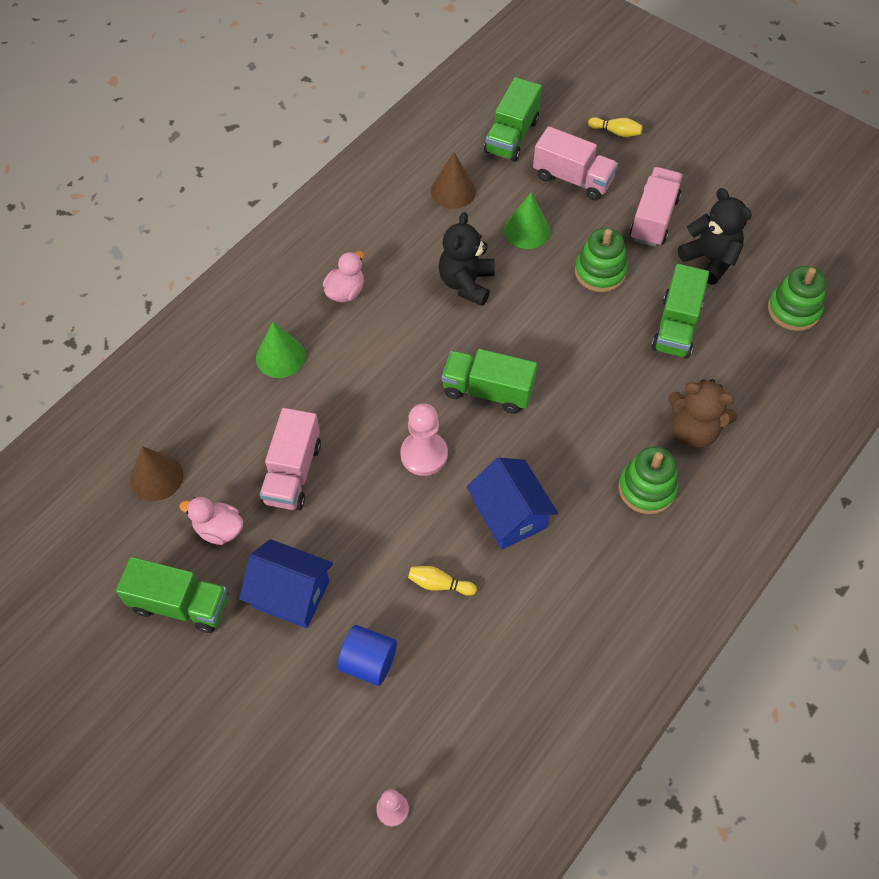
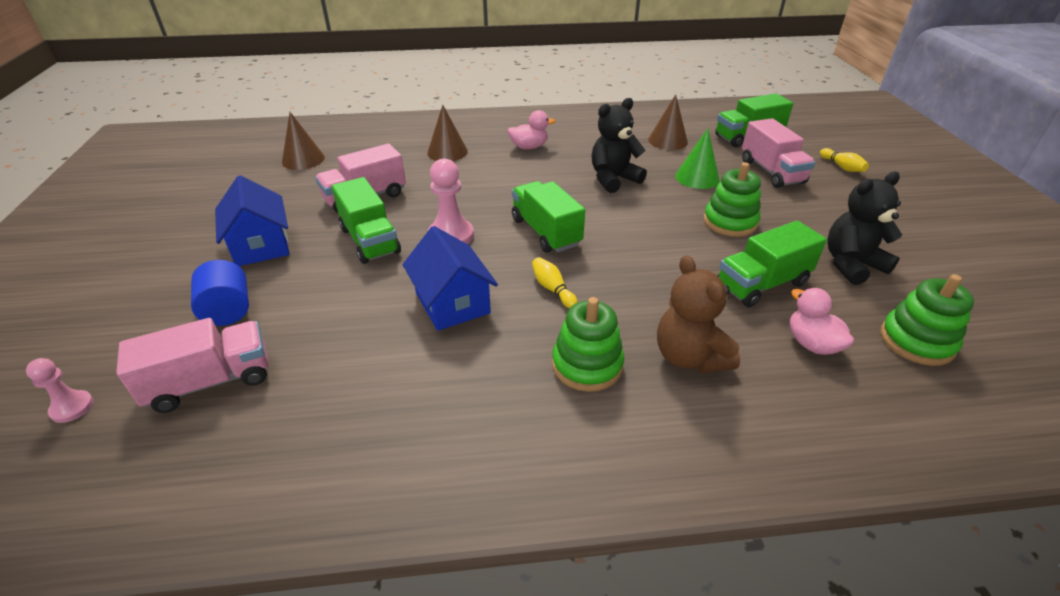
camera: 45 degrees right, 20 degrees down
green truck [116,557,228,633] -> green truck moved to [332,177,401,264]
pink duck [179,497,244,545] -> pink duck moved to [790,288,854,355]
green cone [256,322,306,378] -> brown cone [427,105,468,161]
yellow bowling pin [408,566,477,596] -> yellow bowling pin moved to [532,257,578,308]
blue house [467,458,558,549] -> blue house turned 45 degrees counterclockwise [403,226,498,331]
pink truck [629,167,683,247] -> pink truck moved to [116,318,268,413]
black teddy bear [678,188,752,285] -> black teddy bear turned 120 degrees counterclockwise [827,172,902,285]

